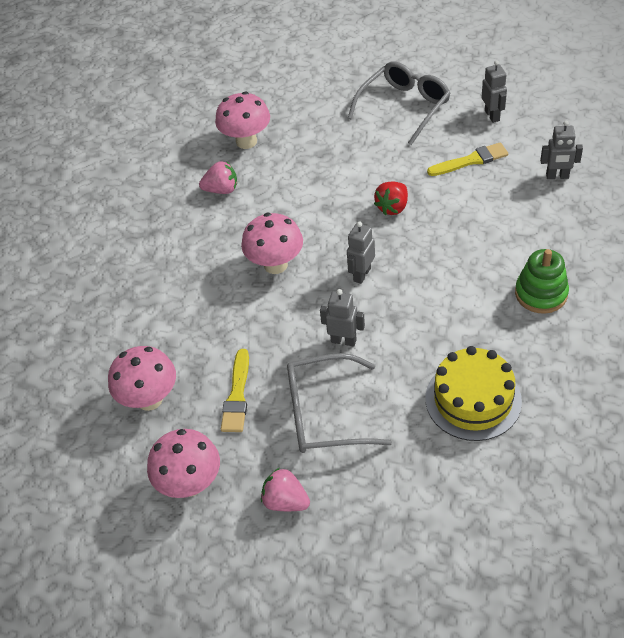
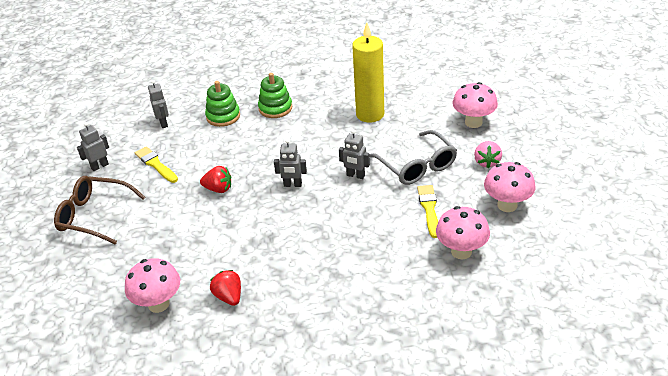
camera: 115 degrees left, 10 degrees down
pink strawberry [199,161,237,194] -> red strawberry [210,270,241,306]
yellow brush [221,349,249,432] -> yellow brush turned 75 degrees counterclockwise [417,185,438,238]
pink mushroom [241,213,303,274] -> pink mushroom moved to [453,82,498,128]
grey robot [320,289,365,346] -> grey robot turned 60 degrees counterclockwise [339,130,370,179]
grey glasses [348,61,451,145] -> brown glasses [54,176,145,245]
yellow cake [425,346,522,441] -> yellow candle [352,22,384,122]
none -> green stacking toy [205,81,240,127]

